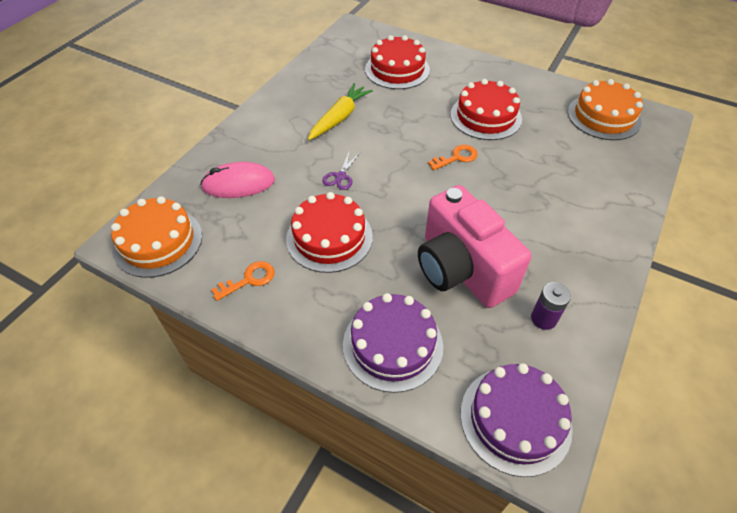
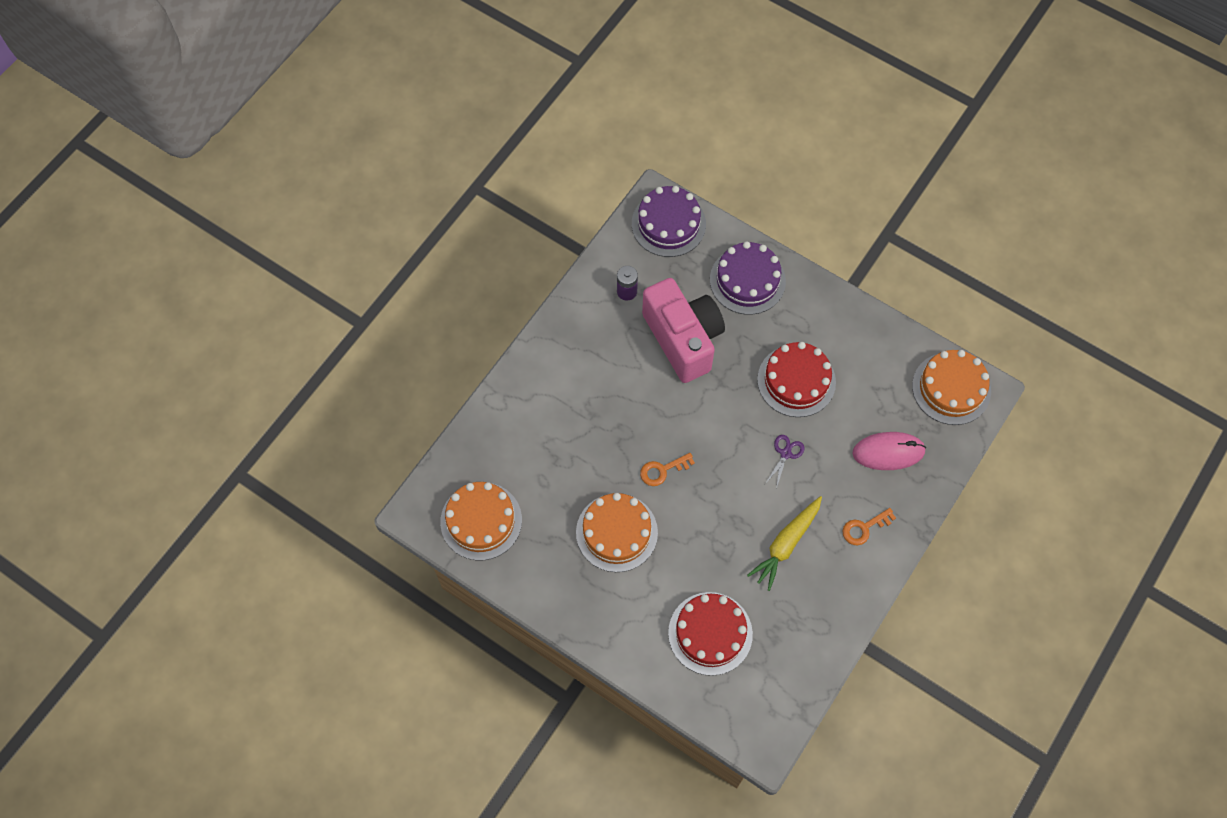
camera: 175 degrees left, 15 degrees up
orange key [211,261,274,301] -> orange key moved to [842,508,896,546]
red cake [450,79,522,140] -> orange cake [576,493,658,572]

